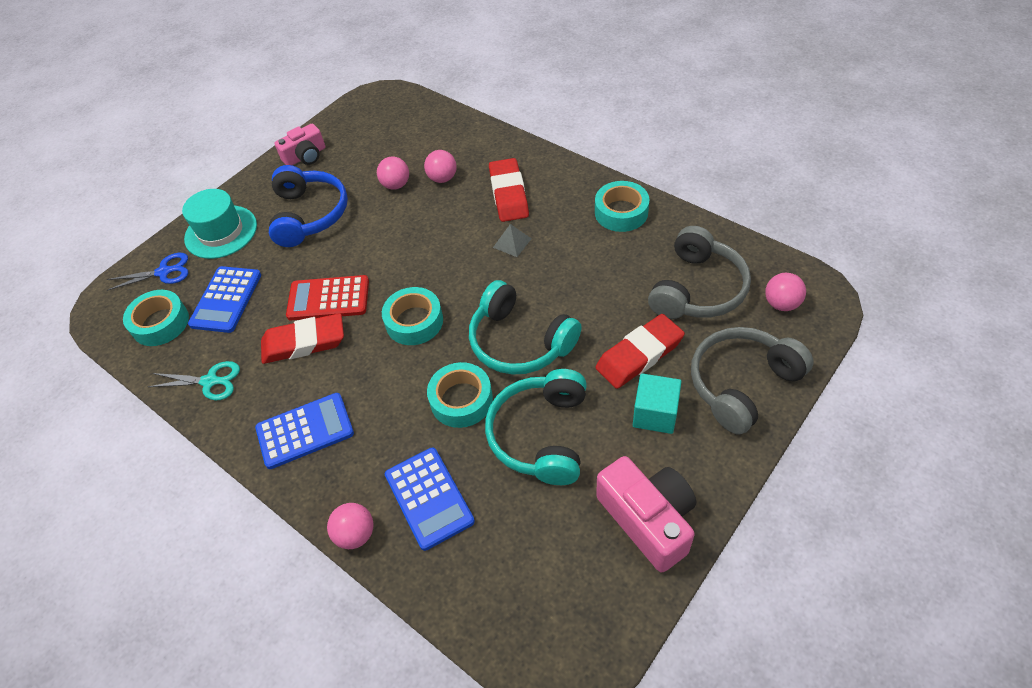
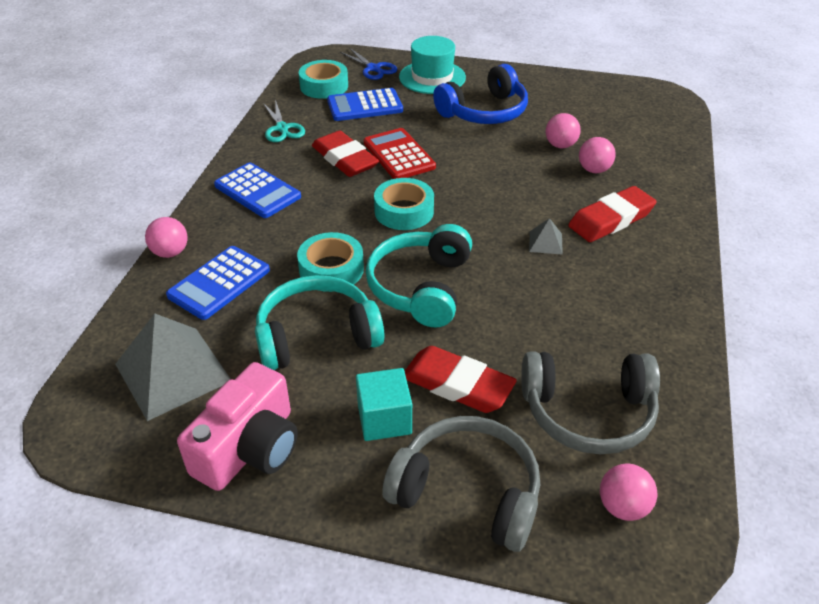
camera: 60 degrees right, 10 degrees down
pink camera [275,124,325,165] -> none
turquoise tape [595,181,650,232] -> none
none -> grey pyramid [115,313,231,421]

